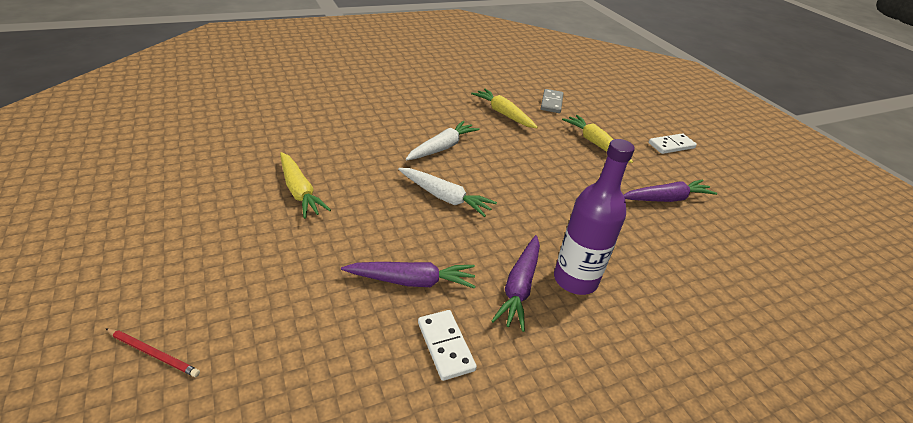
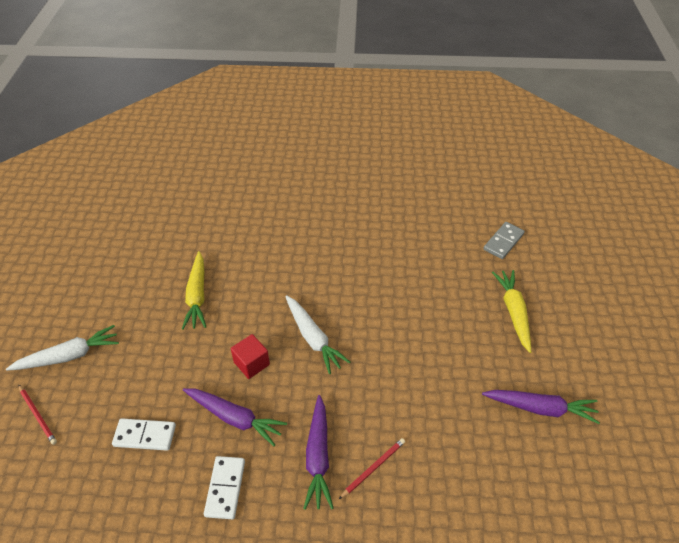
camera: 30 degrees right, 10 degrees up
white carrot [406,121,480,160] -> white carrot moved to [6,325,119,371]
yellow carrot [471,89,538,128] -> none
purple carrot [492,235,540,332] -> purple carrot turned 45 degrees counterclockwise [303,395,333,510]
purple bottle [554,139,635,295] -> red pencil [339,438,405,499]
white domino [649,133,697,154] -> white domino moved to [112,418,176,451]
none -> red cube [231,334,270,379]

